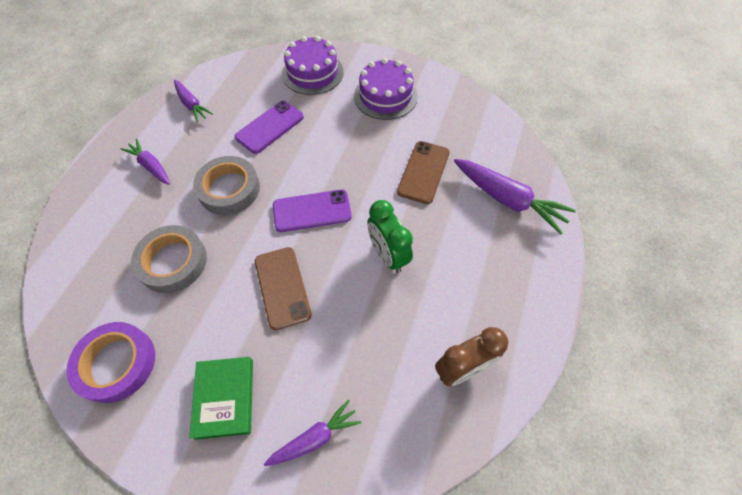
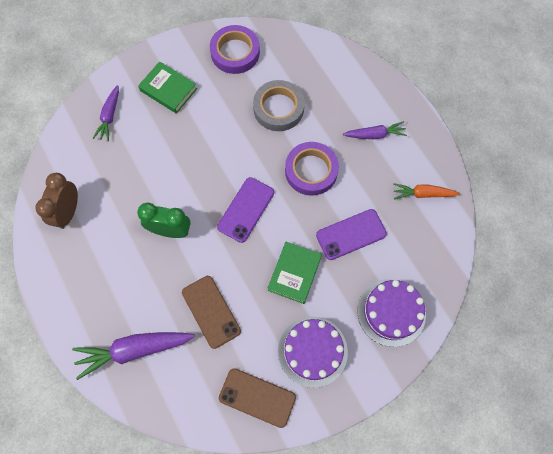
camera: 130 degrees right, 10 degrees up
purple carrot [174,80,213,123] -> orange carrot [393,183,460,200]
grey tape [193,156,260,215] -> purple tape [285,142,339,196]
purple phone [235,101,304,154] -> purple phone turned 75 degrees clockwise [316,209,387,260]
brown phone [255,247,312,330] -> brown phone moved to [219,368,296,428]
none -> green book [267,242,322,304]

